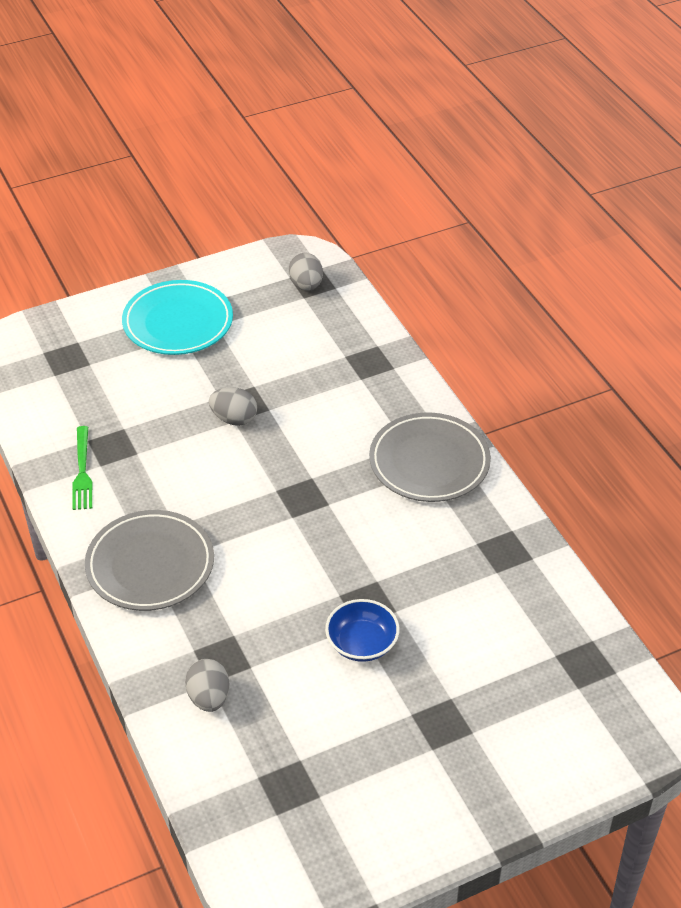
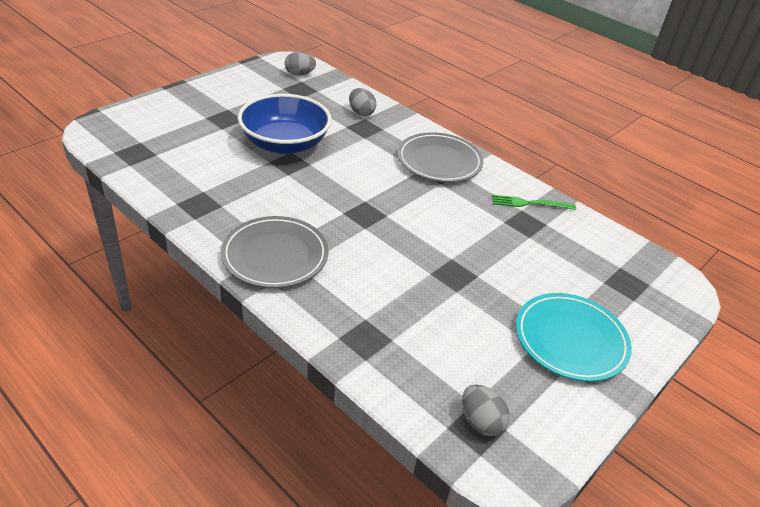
camera: 155 degrees right, 5 degrees down
green fork [72,426,92,510] -> green fork turned 60 degrees counterclockwise [492,195,576,210]
grey egg [209,387,257,426] -> grey egg moved to [285,52,316,76]
blue bowl [325,599,400,662] -> blue bowl [238,94,332,154], size x1.92

